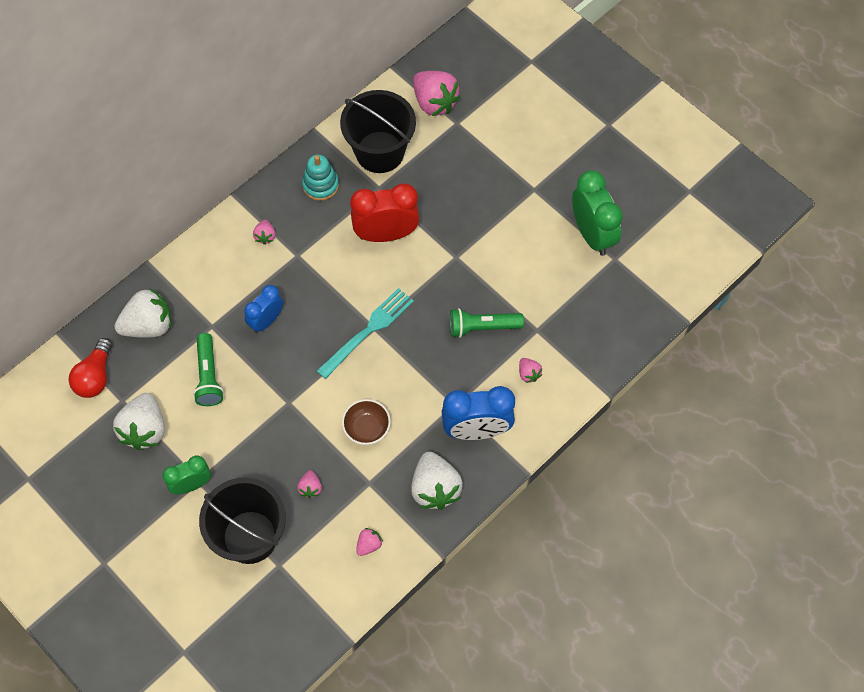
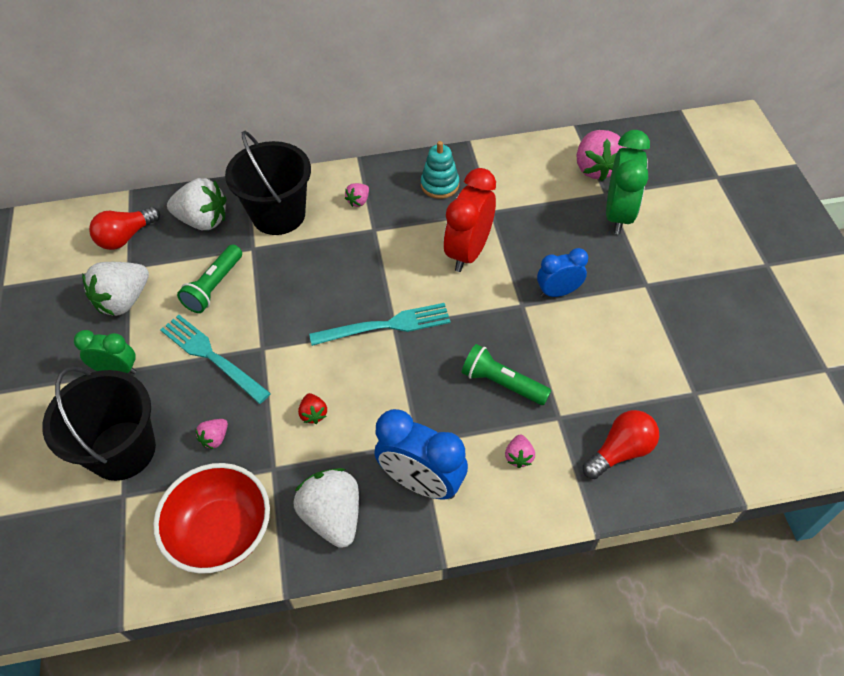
camera: 35 degrees right, 10 degrees down
blue clock [244,285,283,333] -> blue clock moved to [537,248,588,297]
black bucket [340,90,416,173] -> black bucket moved to [225,131,311,235]
brown bowl [342,399,391,445] -> red strawberry [298,393,327,424]
red clock [350,184,420,242] -> red clock turned 90 degrees counterclockwise [444,168,496,272]
pink strawberry [356,528,383,556] -> red bowl [153,463,270,574]
white strawberry [411,452,463,510] -> white strawberry turned 135 degrees clockwise [294,468,359,548]
green clock [572,170,623,256] -> green clock moved to [606,130,650,234]
none -> turquoise fork [160,315,271,404]
none -> red light bulb [583,410,659,479]

